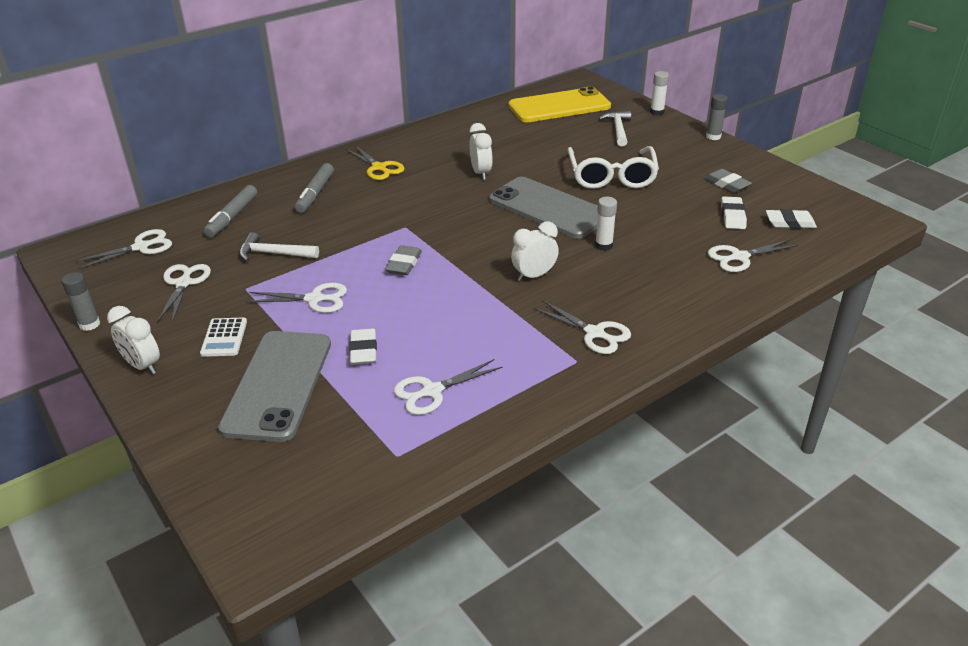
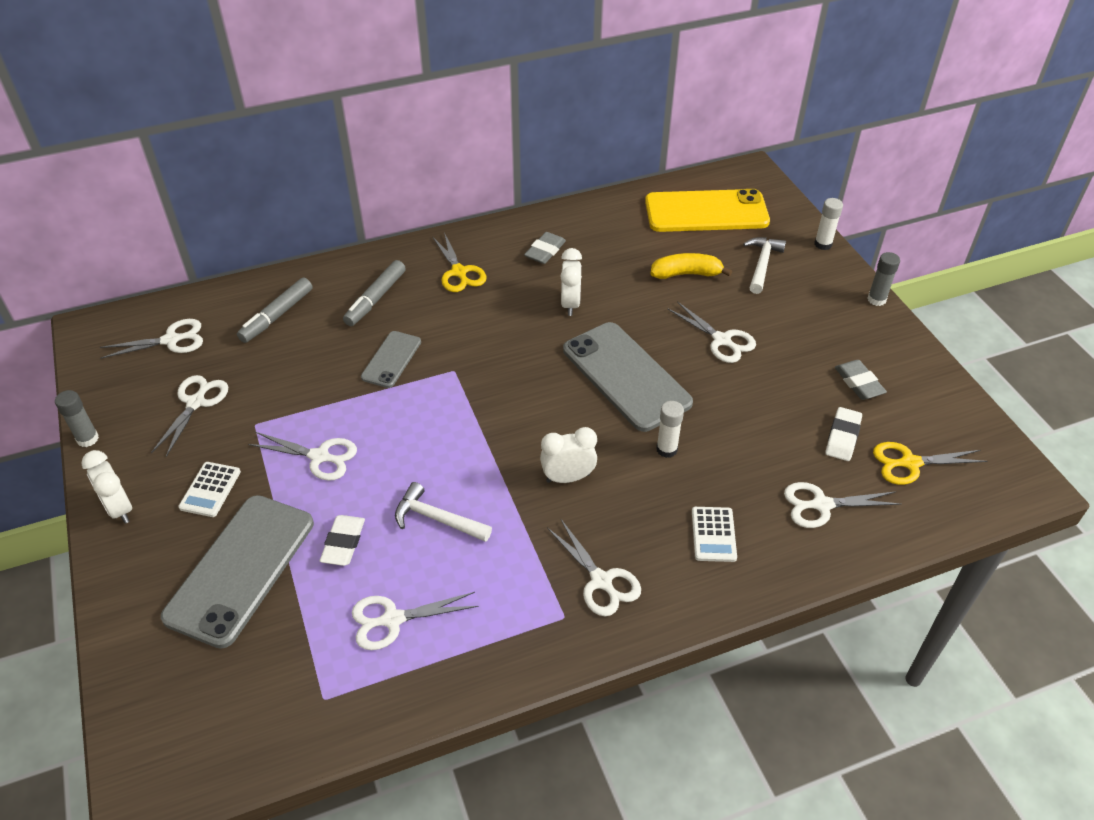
camera: 15 degrees right, 10 degrees up
white hammer [239,232,319,261] -> white hammer moved to [395,482,492,542]
grey eraser [385,245,422,275] -> grey eraser moved to [524,232,566,264]
white glasses [567,146,659,189] -> white scissors [667,301,756,363]
white eraser [766,209,817,228] -> yellow scissors [873,442,988,485]
none -> grey phone [361,331,421,388]
none -> yellow banana [651,253,732,279]
none -> white calculator [692,507,737,562]

